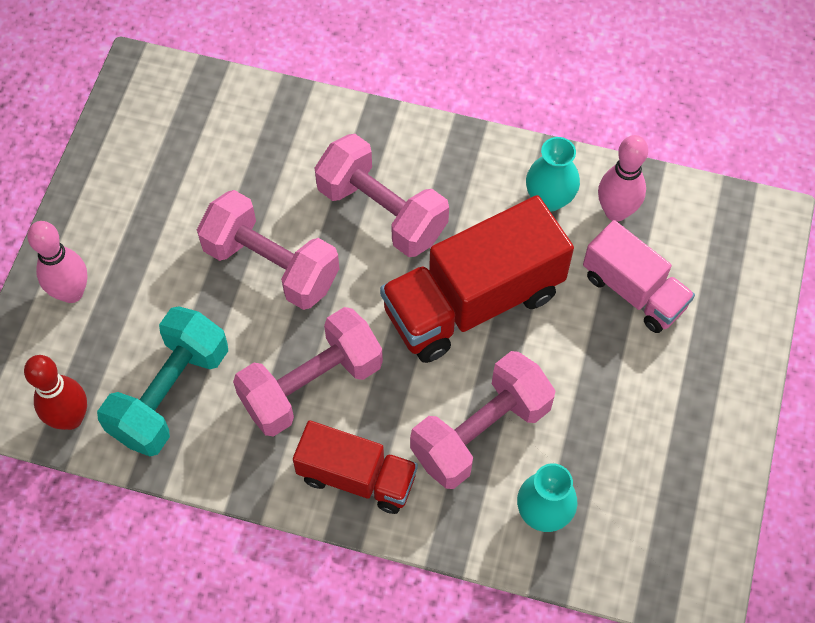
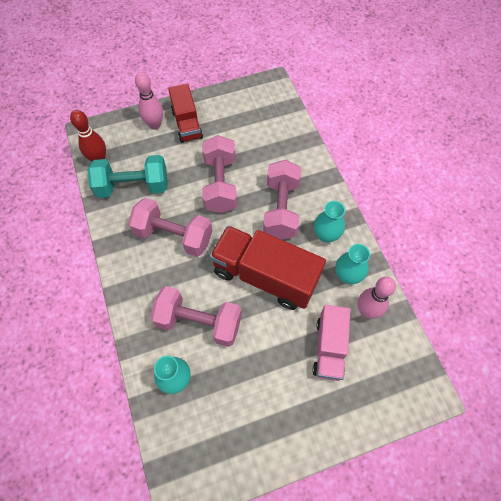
camera: 55 degrees right, 0 degrees up
red truck [293,420,418,514] -> red truck moved to [168,84,203,143]
none -> turquoise vase [314,201,345,243]

